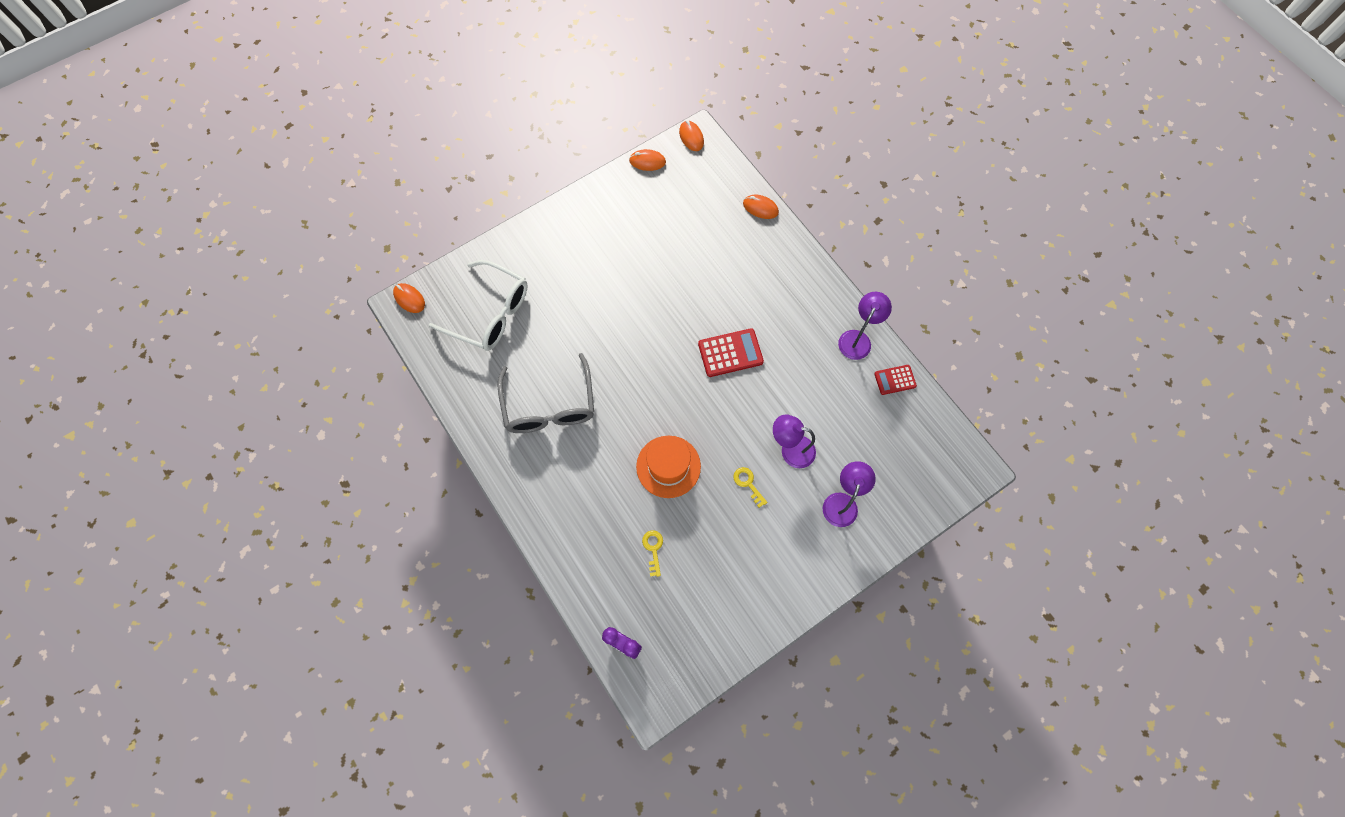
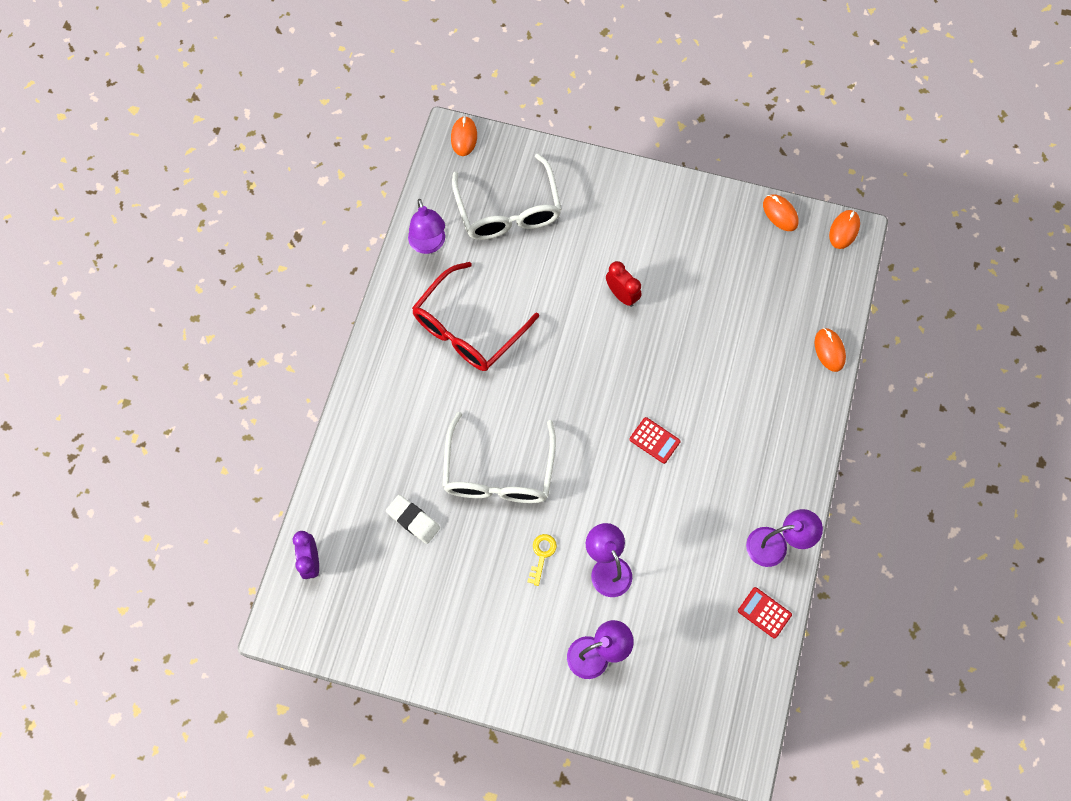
camera: 50 degrees right, 0 degrees up
grey glasses [498,353,594,433] -> red glasses [412,262,539,371]
orange hat [636,436,701,498] -> white glasses [442,412,556,503]
yellow key [642,530,663,577] -> white eraser [386,495,440,544]
red calculator [698,328,764,377] -> red calculator [629,417,681,464], size x0.62
none -> purple lamp [408,199,445,254]
none -> red clock [606,261,642,307]

